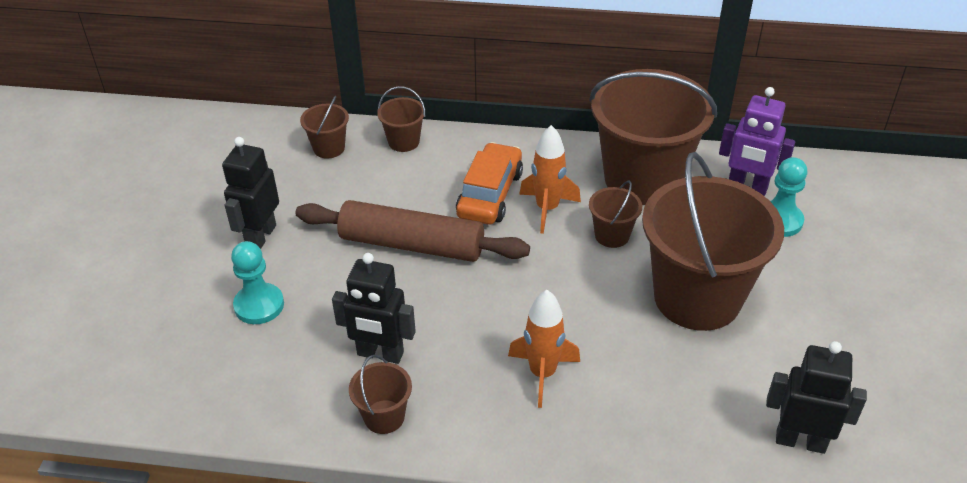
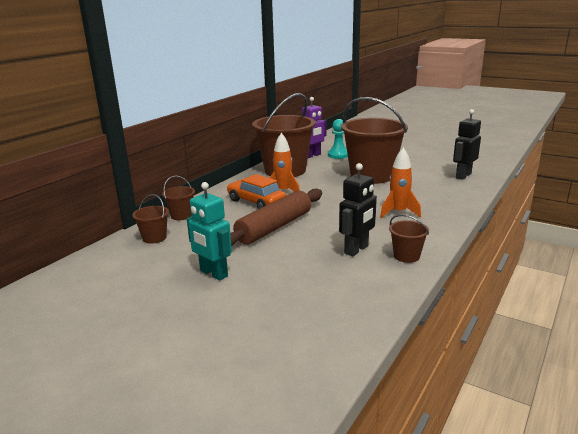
camera: 65 degrees left, 20 degrees down
black robot [222,137,279,249] -> turquoise robot [187,182,232,280]
turquoise pawn [231,241,284,324] -> none
brown bucket [589,180,642,248] -> none

